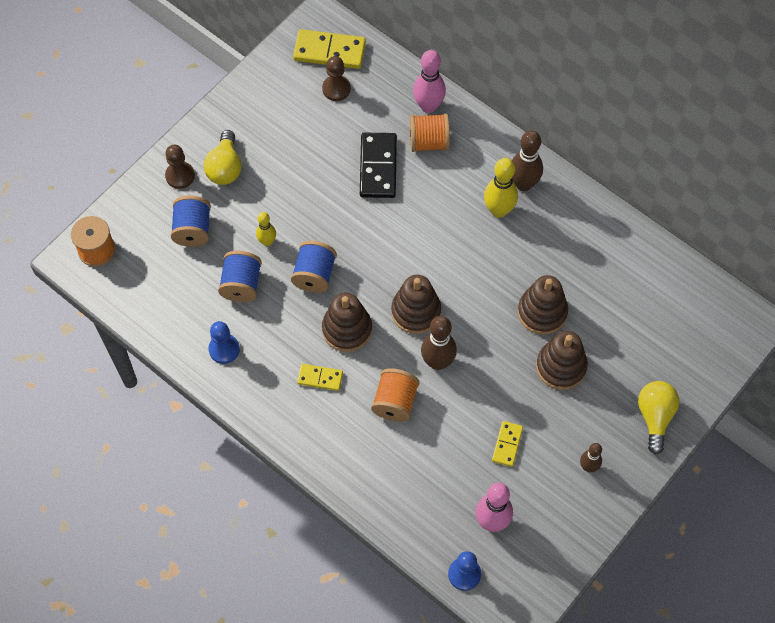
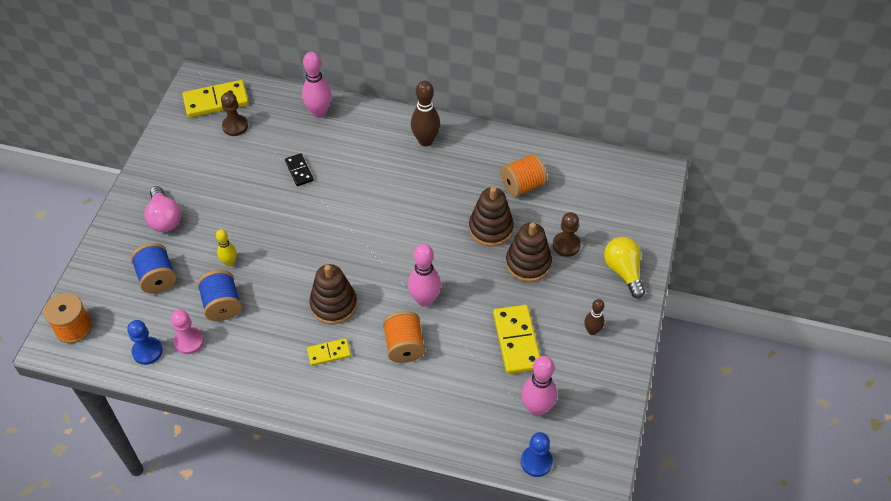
camera: 25 degrees left, 10 degrees down
brown pawn [165,145,195,189] -> brown pawn moved to [553,212,581,257]
yellow light bulb [203,130,242,185] -> pink light bulb [144,186,181,232]
blue pawn [208,321,240,364] -> blue pawn moved to [127,320,163,365]
blue spool [291,241,337,293] -> none
black domino [360,133,397,198] -> black domino [285,153,314,186], size x0.56
brown stacking toy [391,275,441,334] -> none
orange spool [410,114,450,152] -> orange spool moved to [501,154,547,197]
brown bowling pin [421,316,457,370] -> pink bowling pin [408,244,441,307]
yellow bowling pin [484,158,518,218] -> none
yellow domino [492,421,523,467] -> yellow domino [493,305,540,374], size x1.77
none -> pink pawn [171,310,204,354]

